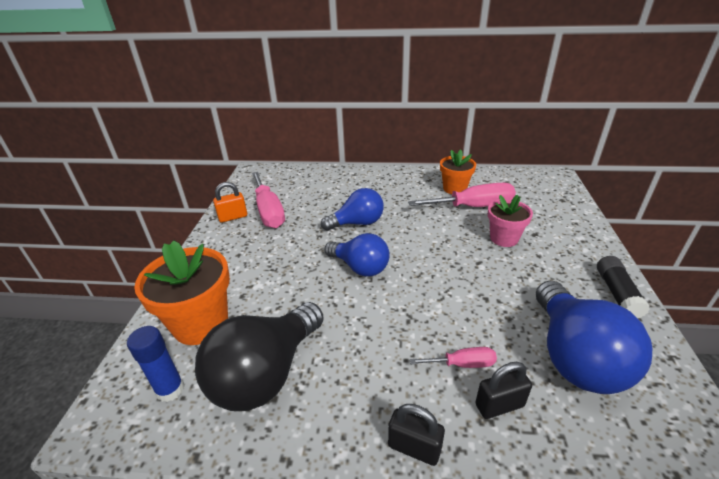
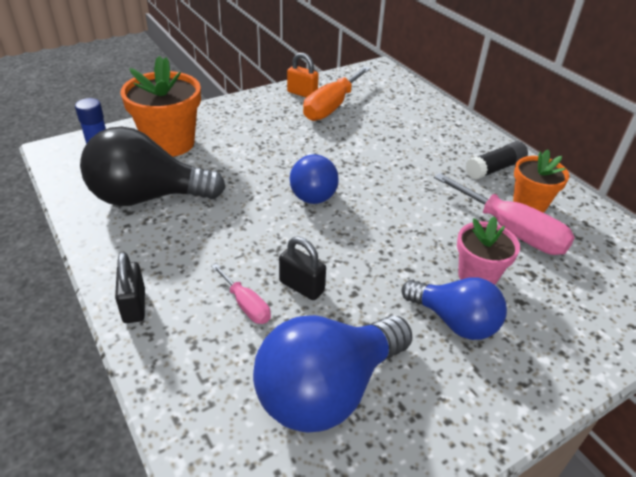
camera: 50 degrees right, 5 degrees up
pink screwdriver [252,172,285,228] -> orange screwdriver [303,66,371,121]
blue light bulb [321,188,384,231] -> blue light bulb moved to [402,277,507,340]
black padlock [475,362,532,419] -> black padlock moved to [279,237,326,300]
black glue stick [597,256,650,318] -> black glue stick moved to [466,141,528,180]

